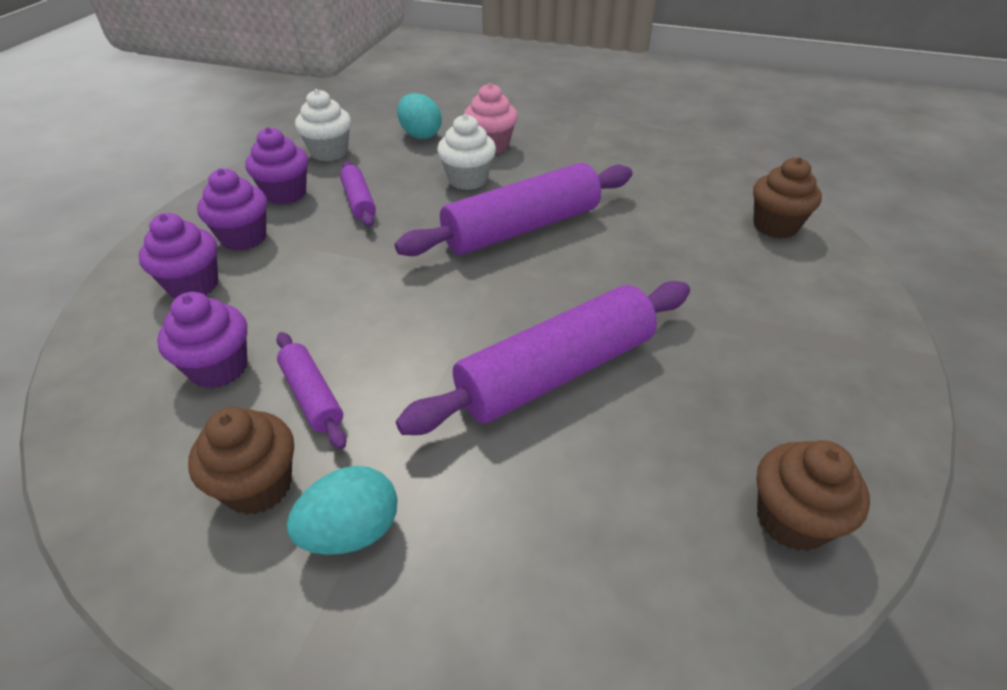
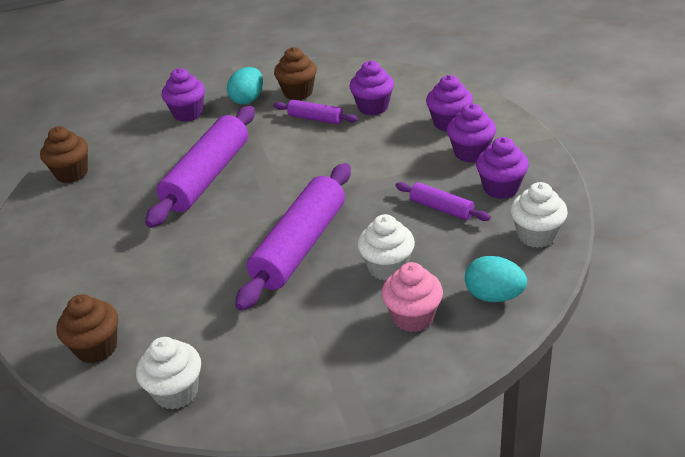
camera: 150 degrees right, 5 degrees down
none -> white cupcake [136,337,201,410]
none -> purple cupcake [162,68,205,122]

